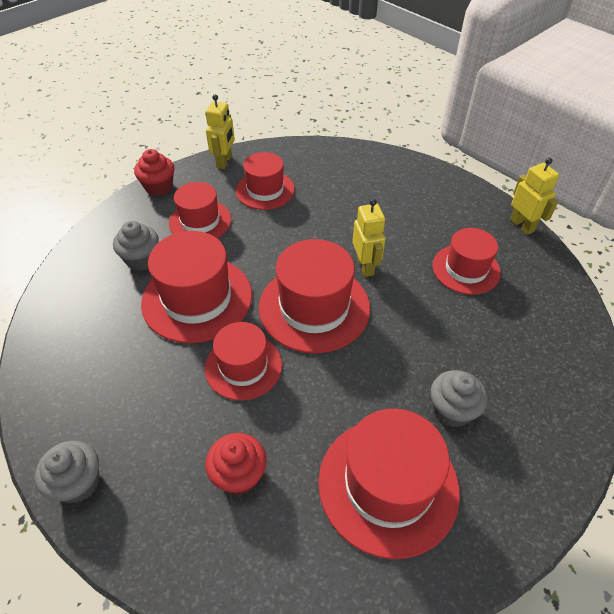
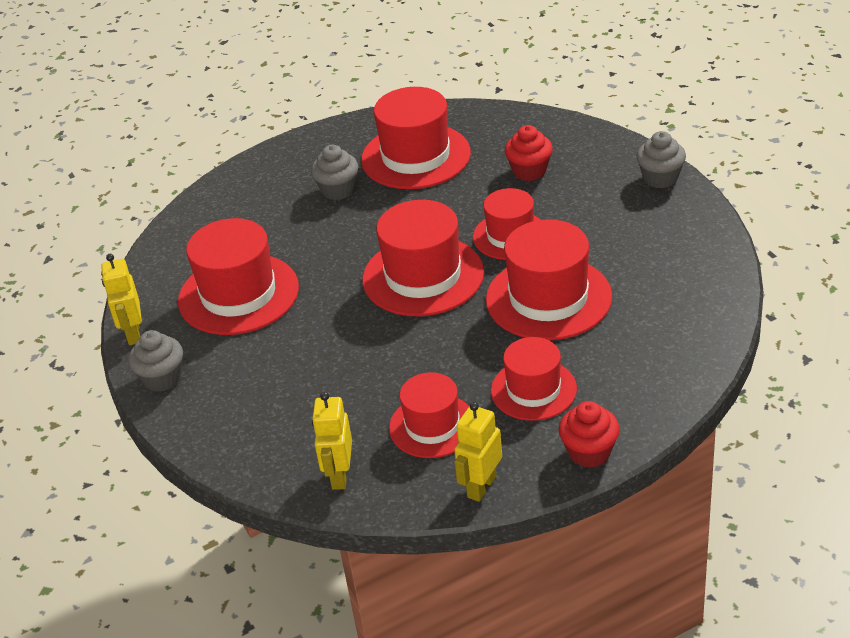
camera: 160 degrees left, 10 degrees down
grey cupcake [113,221,159,271] -> grey cupcake moved to [128,330,183,392]
yellow robot [352,199,385,277] -> yellow robot moved to [312,392,352,490]
red hat [433,228,501,295] -> red hat [178,218,299,335], size x1.57

